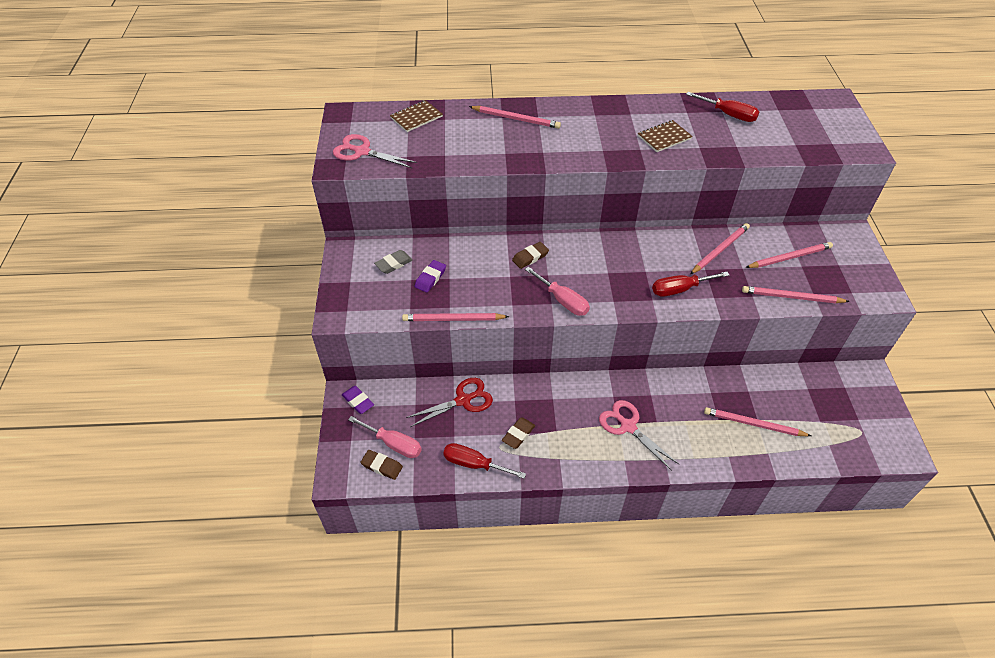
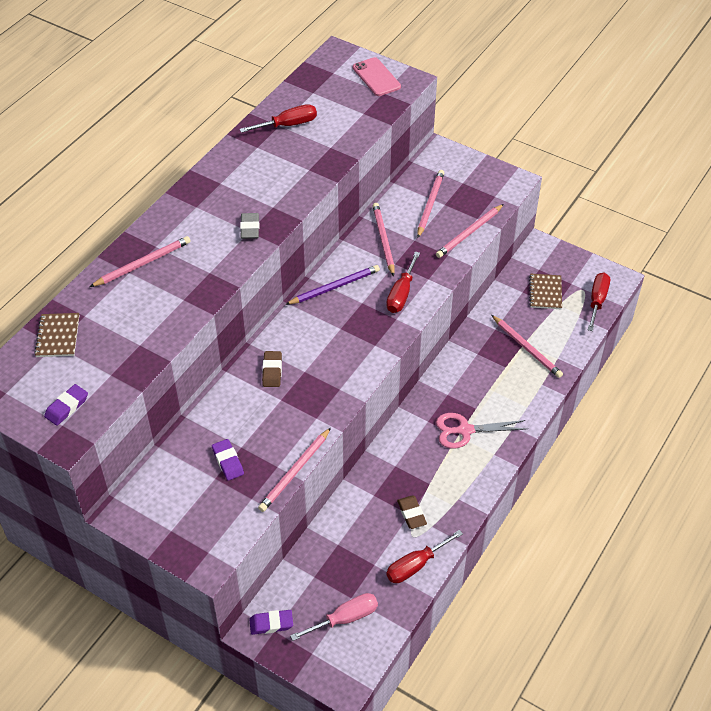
camera: 55 degrees left, 0 degrees up
pink scissors [333,134,417,168] -> purple eraser [44,384,88,426]
brown eraser [360,450,403,480] -> none
grey eraser [374,250,413,274] -> grey eraser moved to [240,213,259,239]
red scissors [406,378,493,427] -> none
pink screwdriver [525,267,590,316] -> none
brown notebook [638,120,693,152] -> brown notebook moved to [529,274,562,309]
pink pencil [704,407,811,436] -> pink pencil turned 90 degrees counterclockwise [492,315,563,378]
none -> purple pencil [285,265,380,305]
none -> pink phone [353,57,401,96]
none -> red screwdriver [588,273,610,331]

